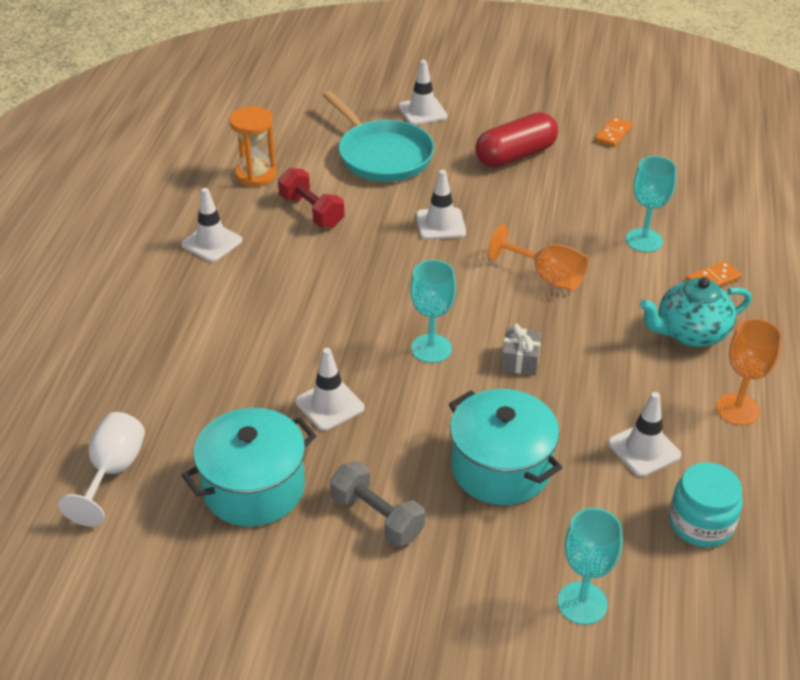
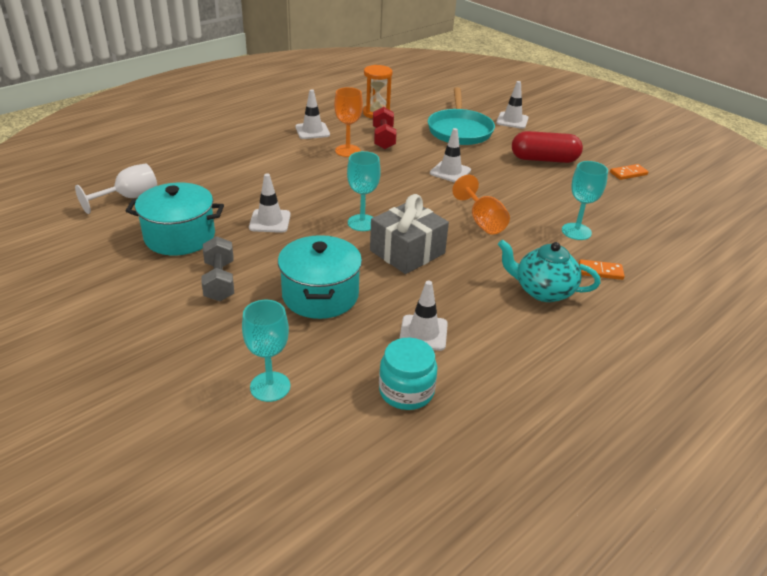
camera: 35 degrees right, 5 degrees down
grey gift [501,324,542,375] -> grey gift [370,194,449,274], size x1.96
orange goblet [716,319,782,425] -> orange goblet moved to [334,87,363,157]

